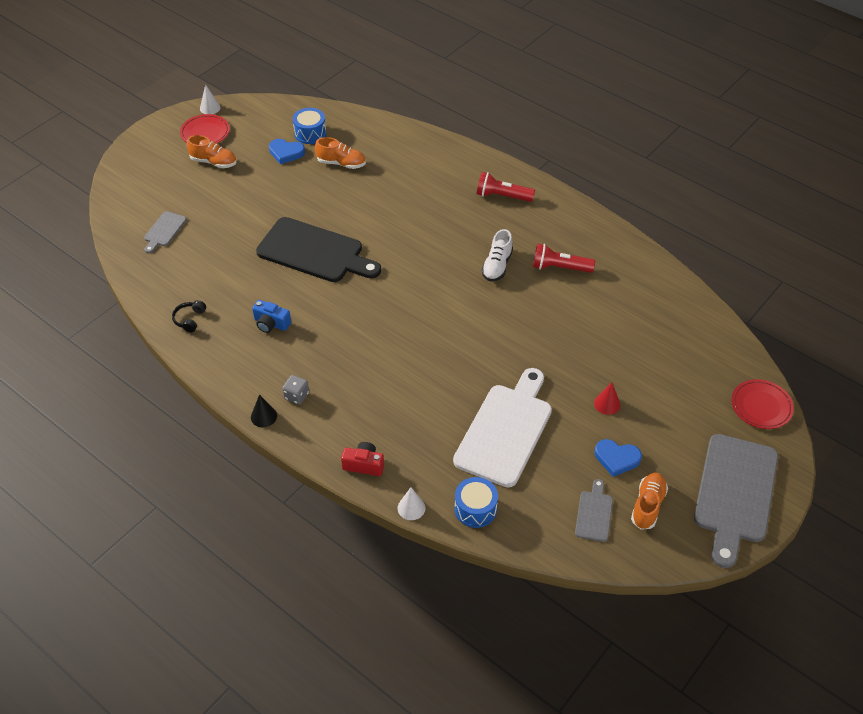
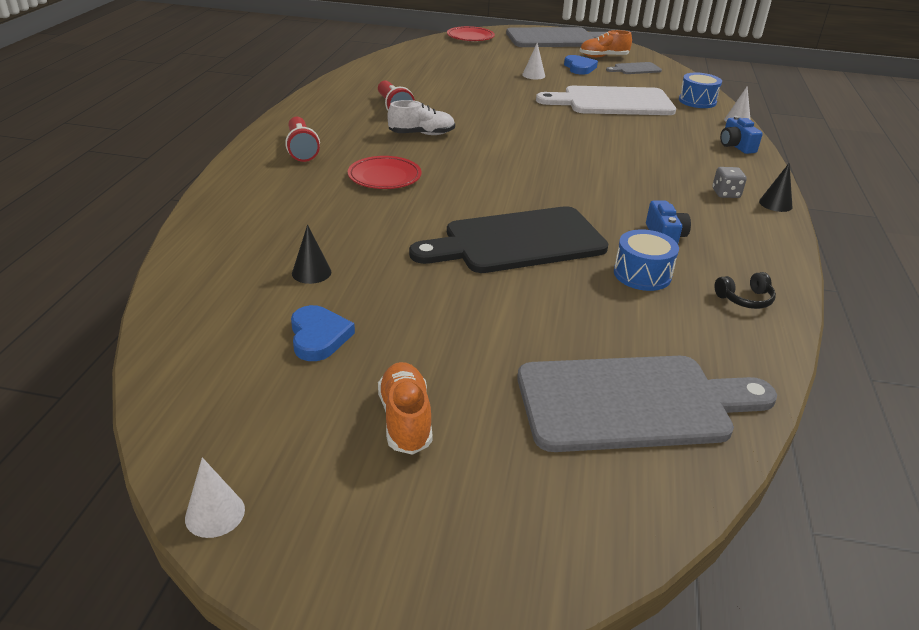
camera: 120 degrees left, 15 degrees down
grey cutting board [144,211,187,253] -> grey cutting board [517,356,777,452], size x2.17
red plate [180,114,230,143] -> red plate moved to [348,156,421,189]
black cutting board [256,217,381,282] -> black cutting board turned 105 degrees counterclockwise [409,206,608,273]
blue drum [293,108,326,144] -> blue drum moved to [614,229,679,291]
orange shoe [315,137,366,169] -> black cone [292,225,332,284]
red camera [341,442,384,476] -> blue camera [720,116,763,154]
red cone [594,382,620,415] -> white cone [522,43,545,79]

